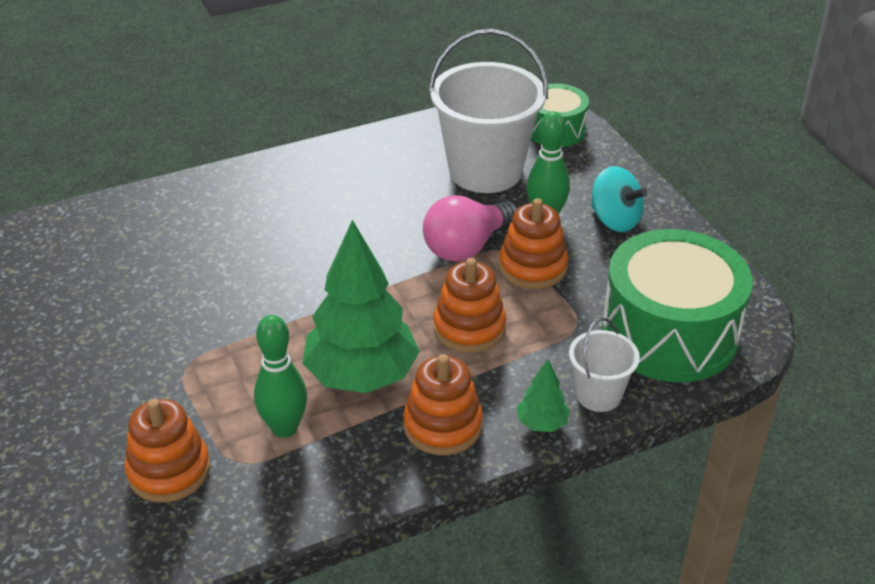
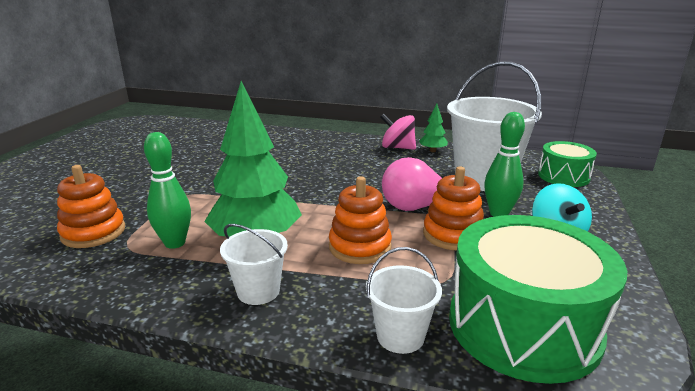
camera: 40 degrees right, 15 degrees down
orange stacking toy [403,354,483,455] -> white bucket [220,224,288,305]
green tree [517,359,570,432] -> green tree moved to [419,103,448,152]
none -> pink spinning top [380,113,416,150]

